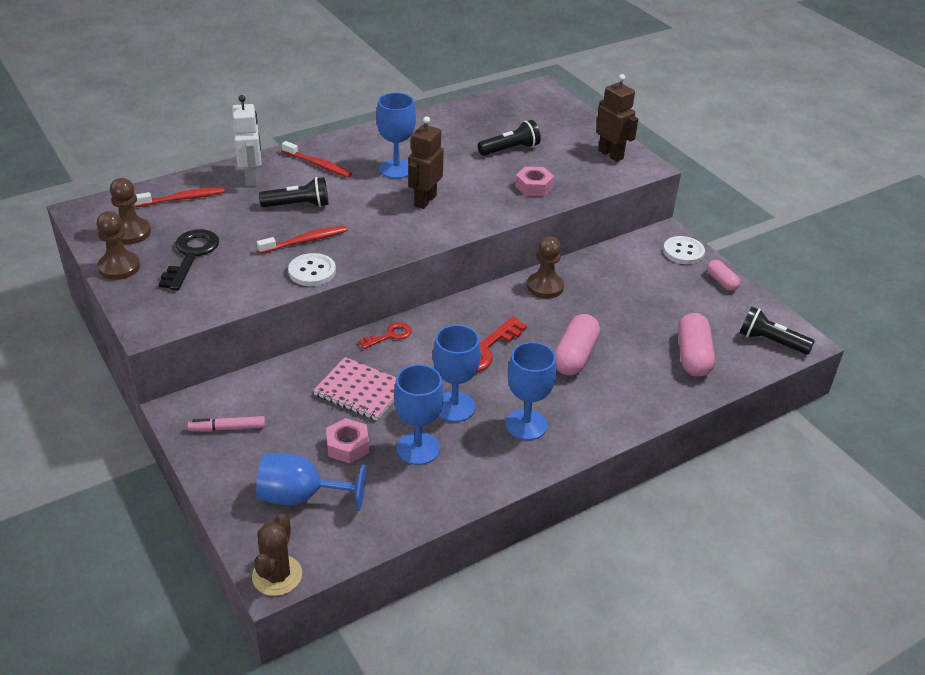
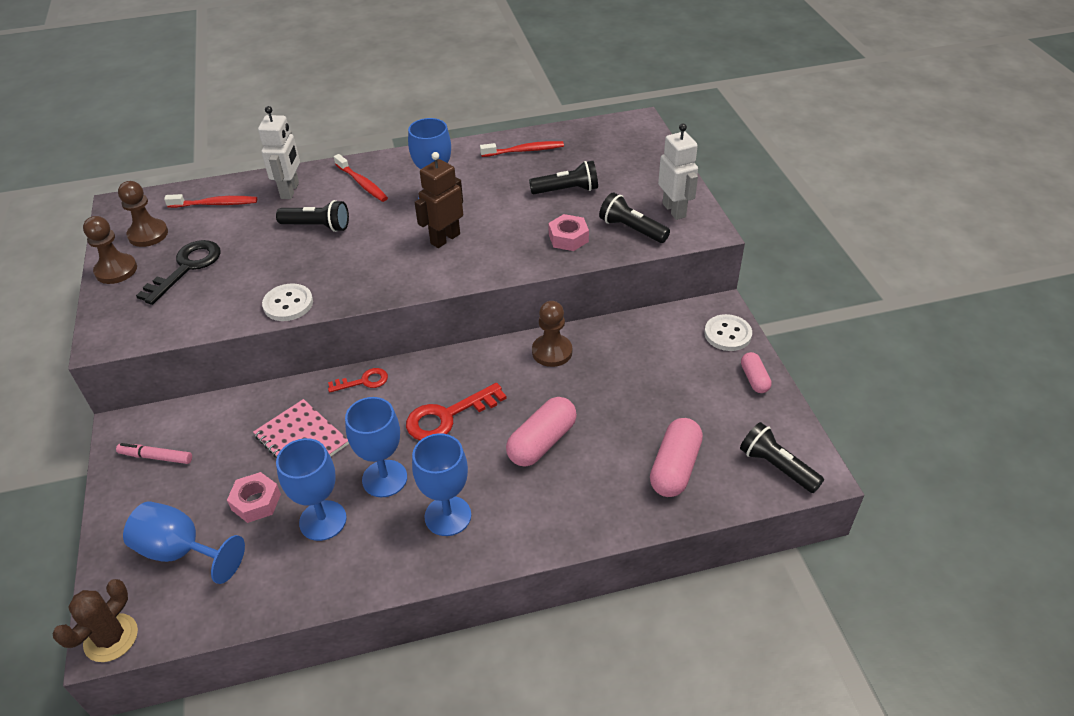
camera: 20 degrees right, 5 degrees up
red toothbrush [257,225,347,254] -> red toothbrush moved to [480,141,564,157]
brown robot [596,74,638,162] -> white robot [658,124,698,220]
none -> black flashlight [599,192,670,243]

